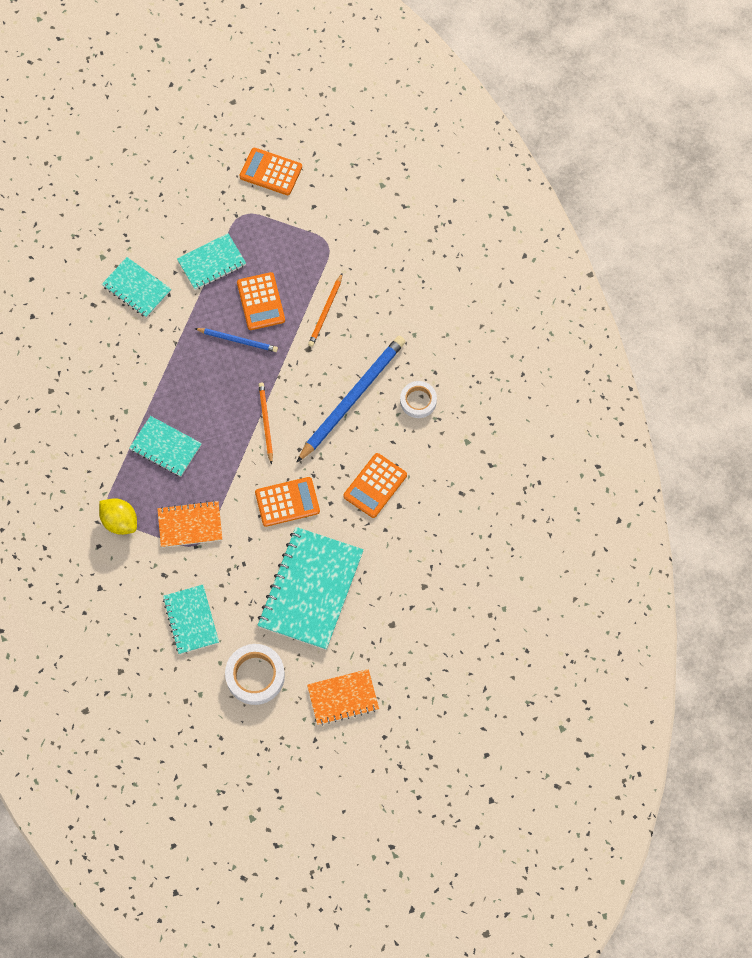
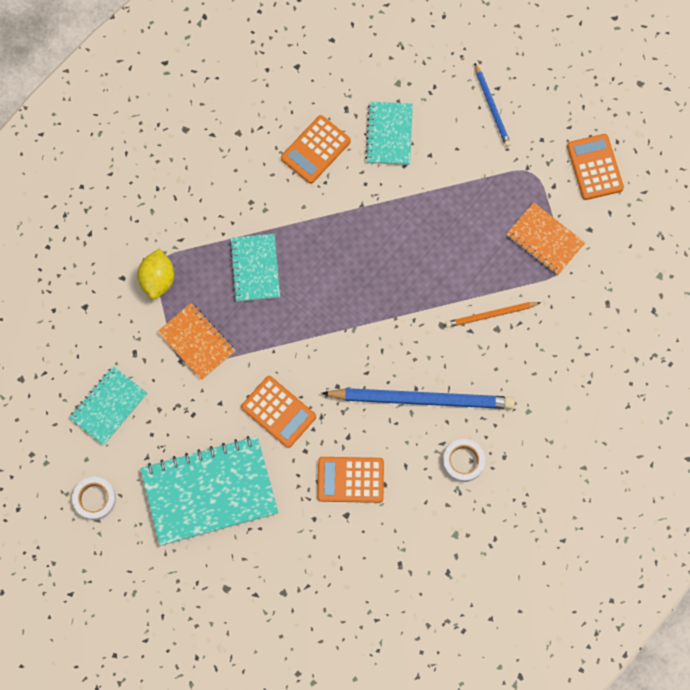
camera: 55 degrees right, 5 degrees up
turquoise notebook [177,233,246,290] -> none
blue pencil [194,328,278,352] -> blue pencil moved to [475,63,511,147]
white tape [225,644,285,705] -> white tape [72,477,116,520], size x0.66
orange calculator [237,272,285,330] -> orange calculator moved to [281,115,351,184]
orange pencil [258,383,273,465] -> none
orange notebook [307,669,379,726] -> orange notebook moved to [507,203,585,275]

